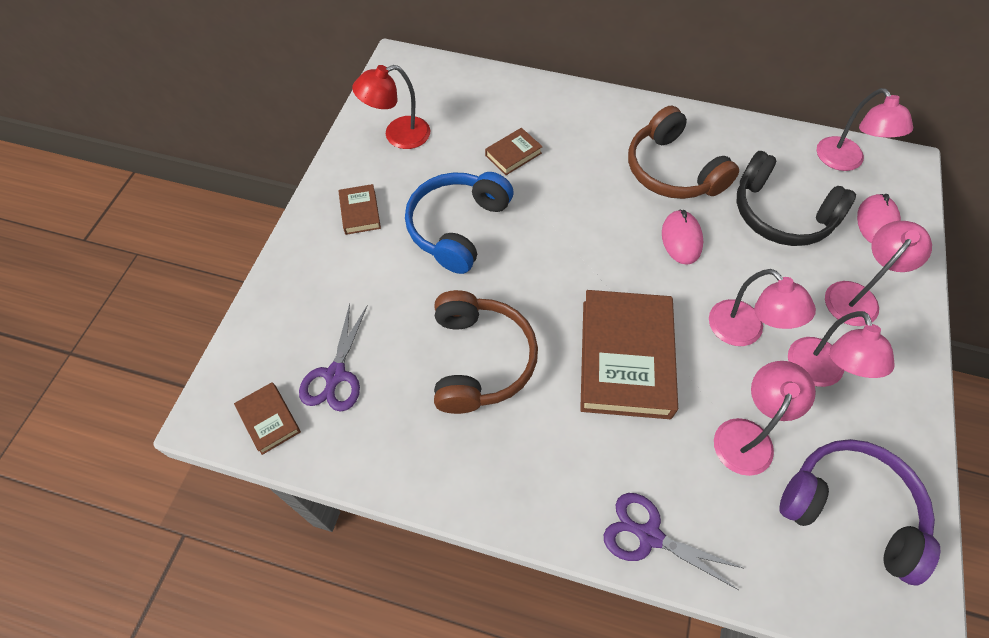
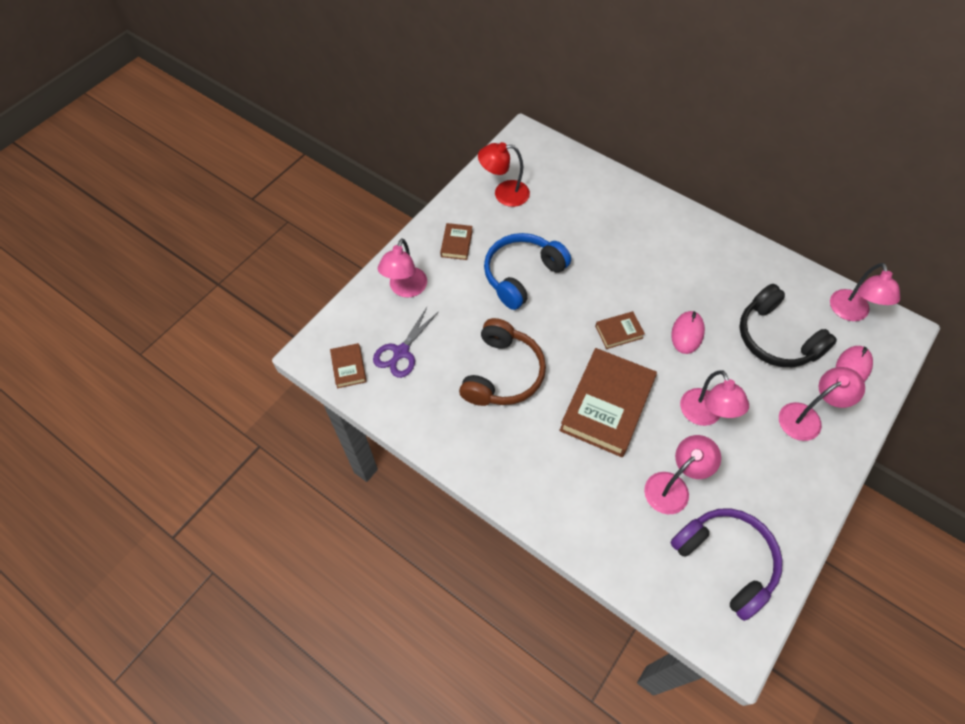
camera: 20 degrees right, 0 degrees up
brown book [485,128,543,175] -> brown book moved to [595,311,645,349]
purple scissors [604,493,743,590] -> none
brown headphones [628,106,739,199] -> none
pink lamp [788,311,895,387] -> pink lamp moved to [378,238,427,298]

